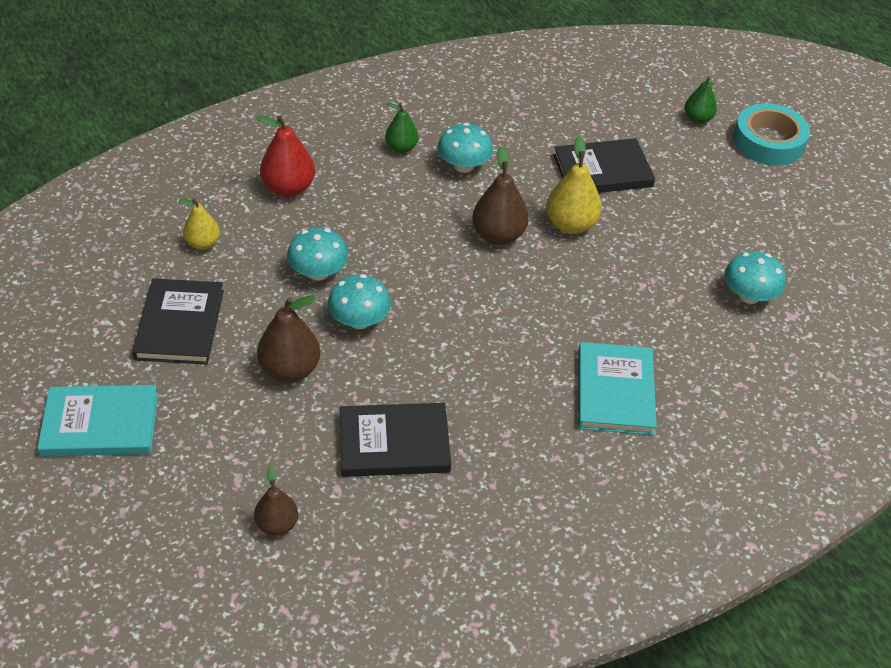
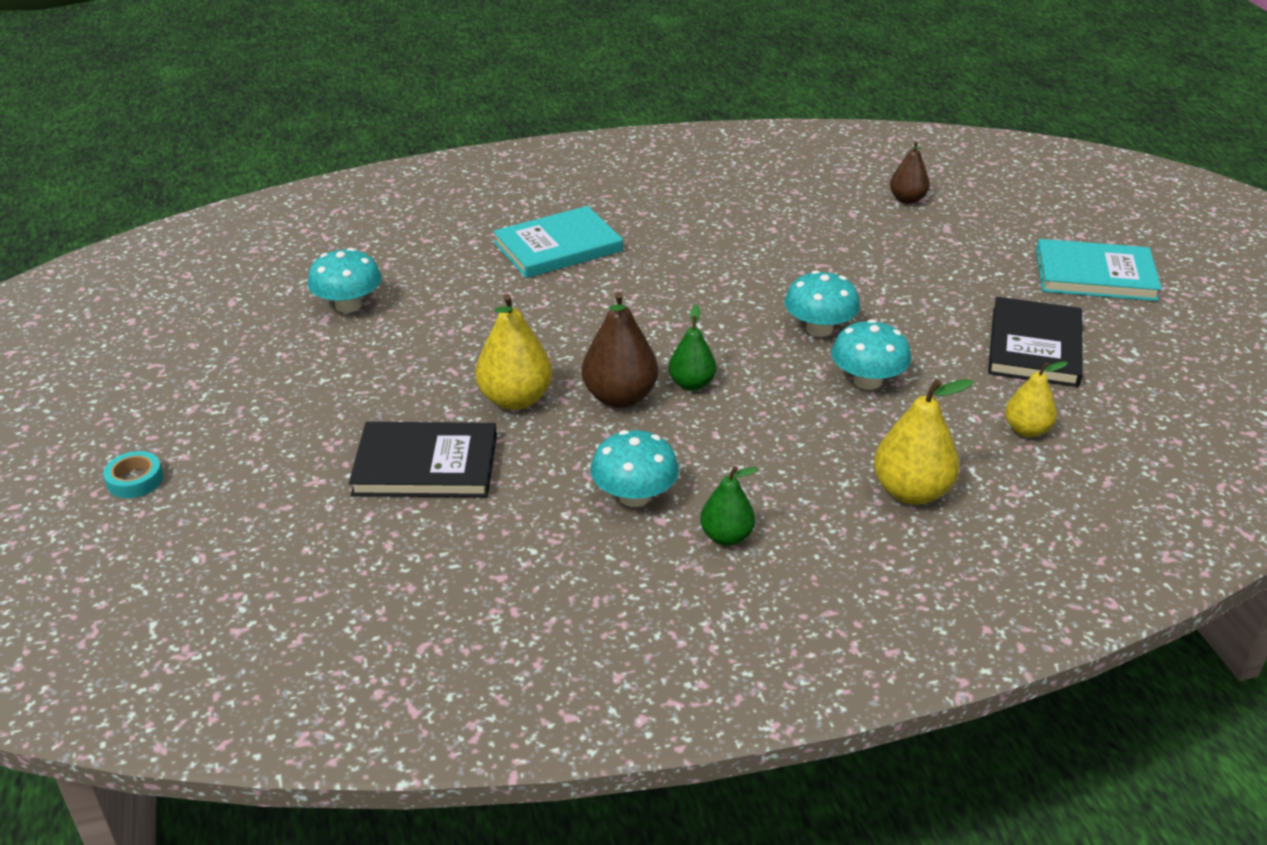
camera: 165 degrees left, 10 degrees down
red pear [256,116,315,197] -> yellow pear [874,379,974,505]
brown pear [257,296,320,382] -> none
black book [340,403,451,477] -> none
turquoise book [578,342,657,435] -> turquoise book turned 45 degrees clockwise [493,206,623,278]
green pear [685,76,717,124] -> green pear moved to [669,305,716,391]
turquoise tape [733,103,810,166] -> turquoise tape [103,451,163,498], size x0.47

